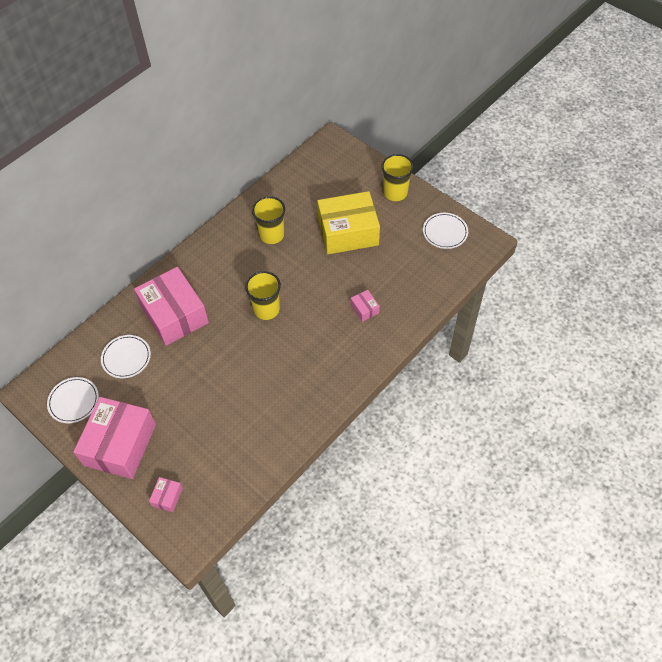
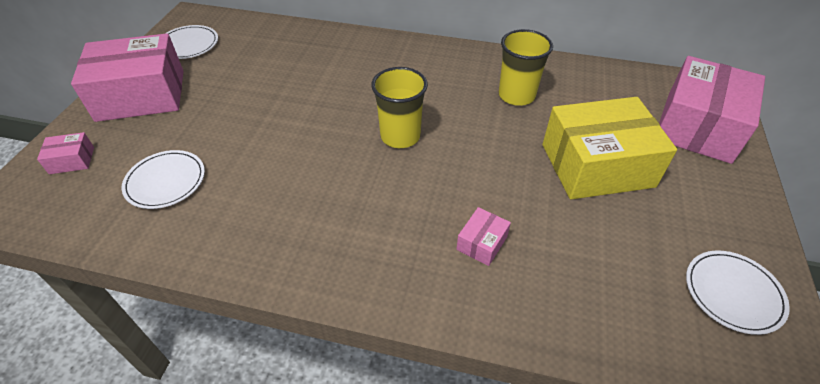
camera: 60 degrees right, 10 degrees down
white plate [101,335,151,378] -> white plate moved to [122,150,205,209]
pink box [134,267,209,346] -> pink box moved to [659,56,765,164]
yellow box [317,191,380,254] -> yellow box turned 60 degrees counterclockwise [543,97,677,199]
yellow cup [381,154,414,201] -> none

